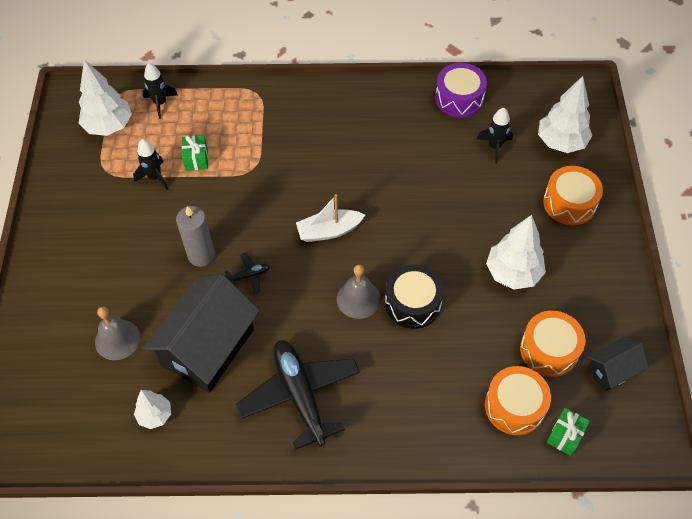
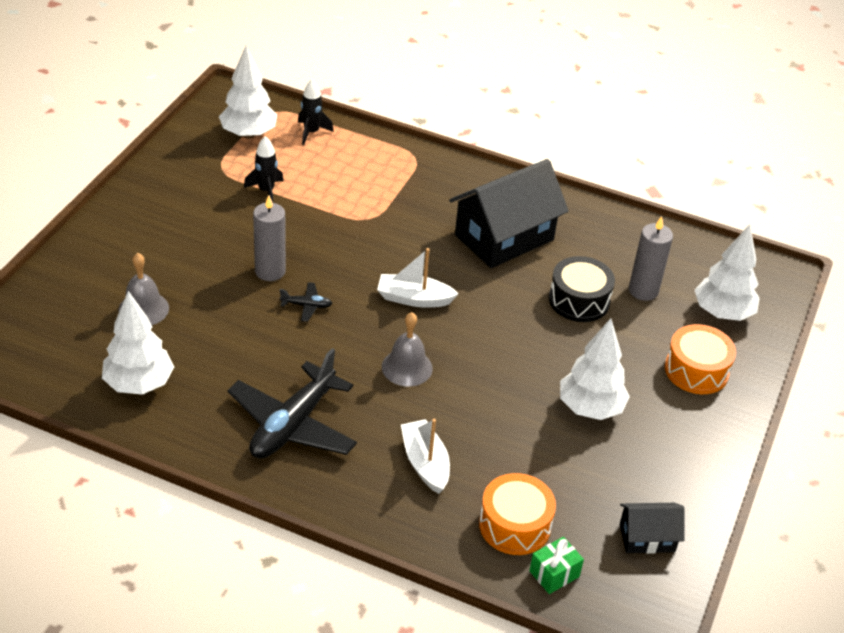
camera: 20 degrees right, 15 degrees down
white tree [134,390,171,429] -> white tree [102,291,174,395], size x1.72
black house [143,274,260,393] -> black house moved to [449,159,569,268]
green gift [182,135,208,171] -> none
black plane [236,340,360,450] -> black plane turned 150 degrees counterclockwise [228,348,357,459]
black drum [385,265,444,329] -> black drum moved to [549,256,615,322]
purple drum [435,63,487,117] -> none
black rocket [477,108,513,163] -> grey candle [629,216,673,301]
orange drum [520,311,586,377] -> none
none -> white boat [401,419,450,494]

